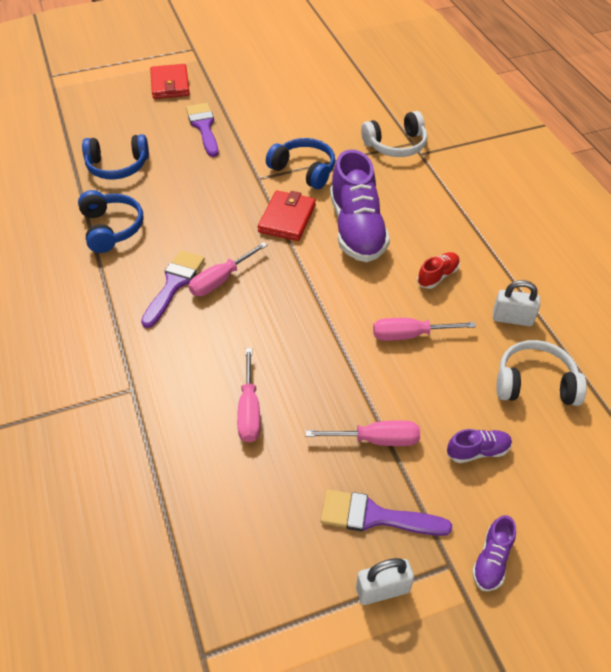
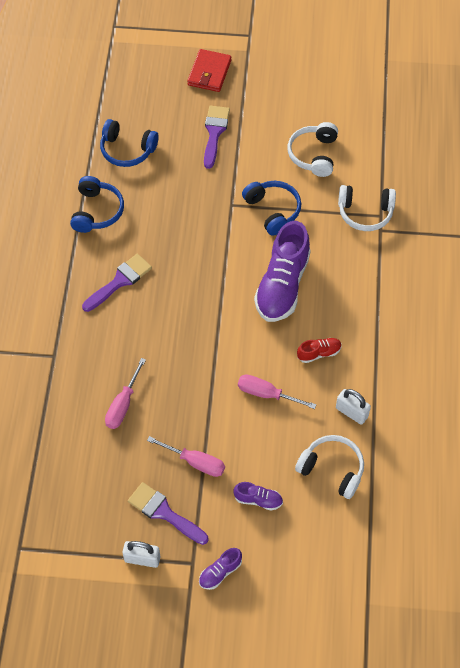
camera: 25 degrees right, 10 degrees up
pink screwdriver [189,242,268,296] -> none
red wallet [258,191,316,241] -> none
none -> white headphones [288,122,338,177]

